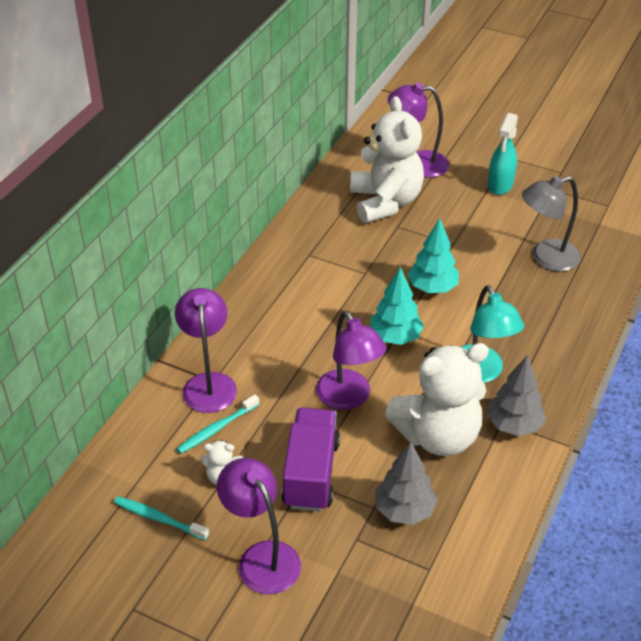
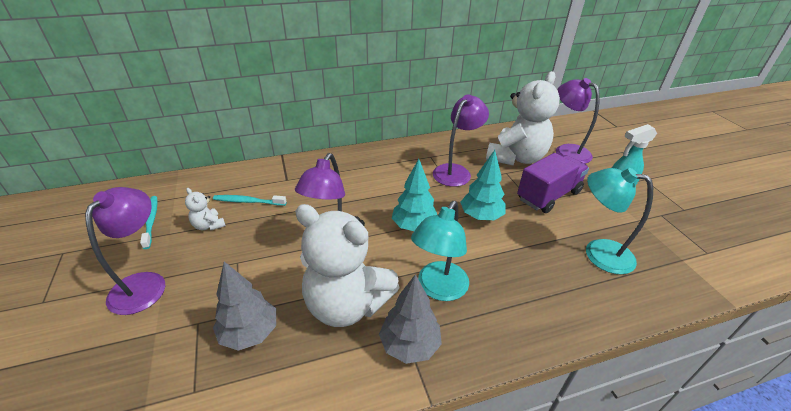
camera: 45 degrees right, 5 degrees down
purple lamp [175,288,237,413] -> purple lamp moved to [433,94,489,187]
purple truck [281,407,340,511] -> purple truck moved to [517,153,589,213]
grey lamp [522,176,581,272] -> turquoise lamp [586,168,653,275]

